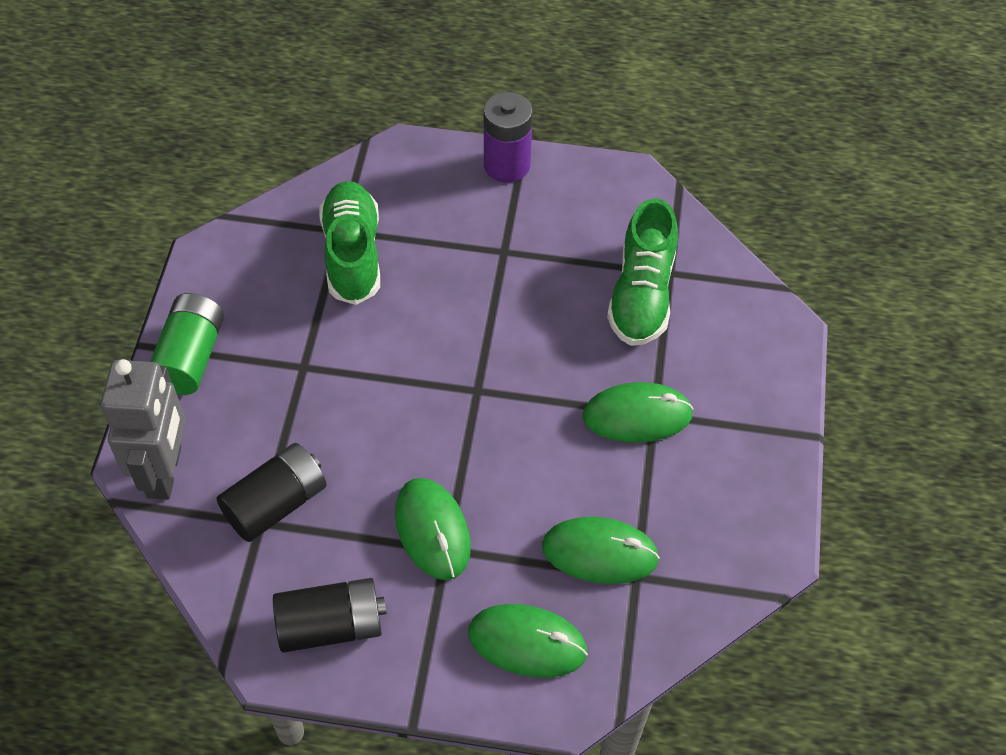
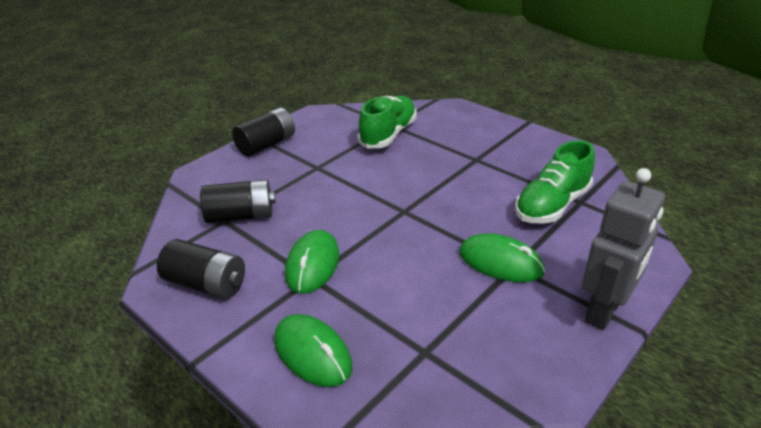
camera: 35 degrees right, 20 degrees down
grey robot [101,359,185,500] -> grey robot moved to [582,168,665,330]
green battery [150,293,224,395] -> black battery [232,107,295,157]
purple battery [484,92,533,183] -> none
green mouse [542,517,660,584] -> none

